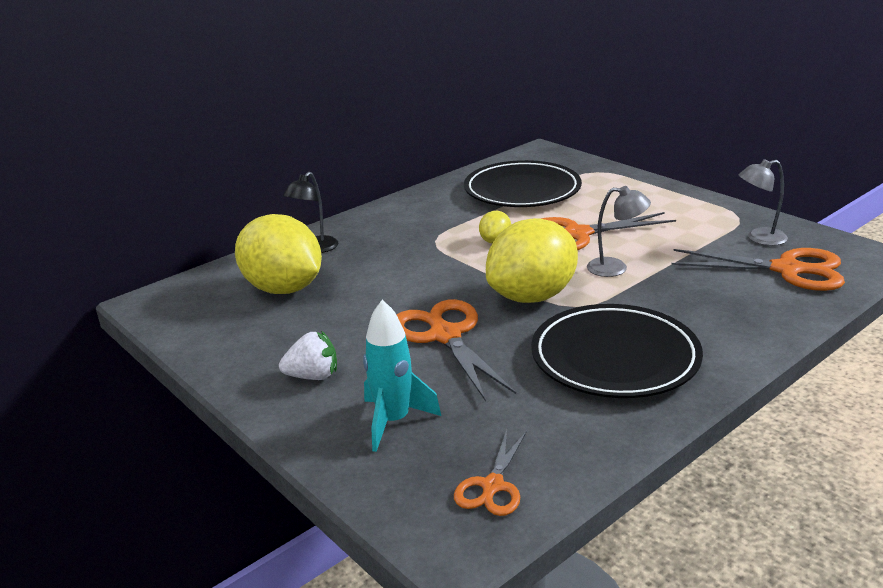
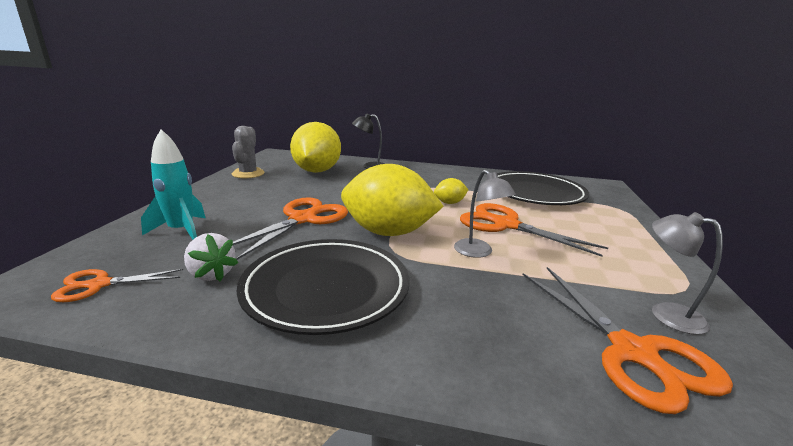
camera: 50 degrees right, 5 degrees down
white strawberry [279,331,337,380] -> white strawberry moved to [184,233,238,282]
none -> grey cactus [232,126,264,178]

